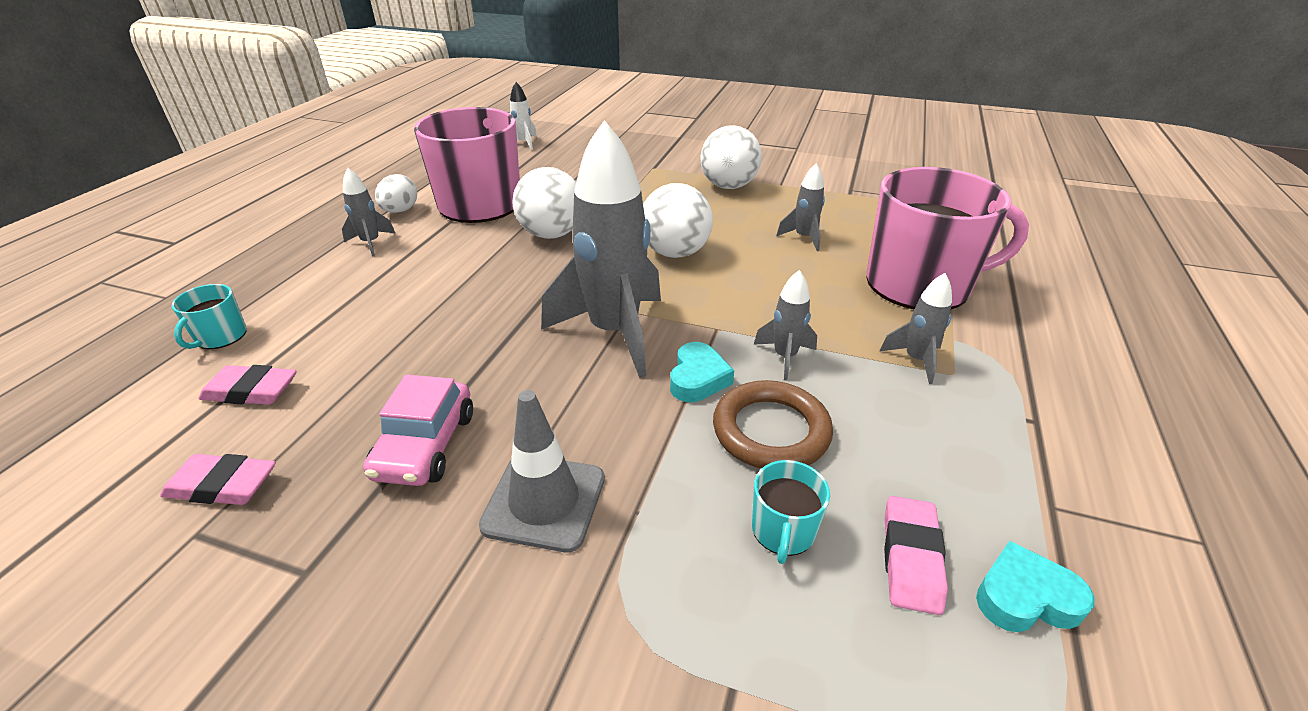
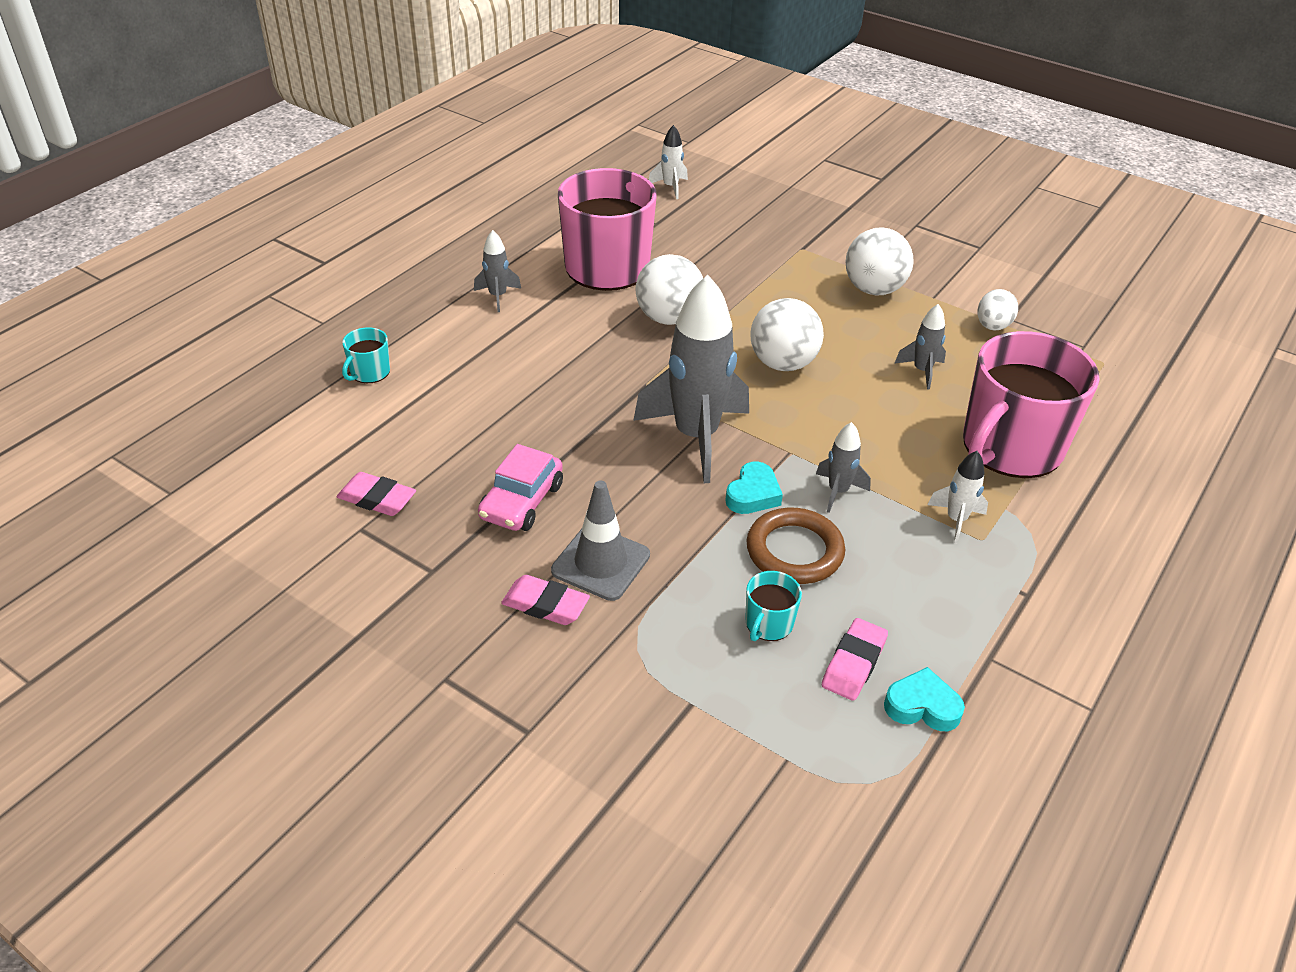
camera: 15 degrees right, 5 degrees up
pink eraser [199,365,297,405] -> pink eraser moved to [501,575,590,625]
white egg [375,174,417,213] -> white egg moved to [977,289,1018,331]
pink mug [866,167,1029,310] -> pink mug turned 120 degrees clockwise [963,331,1100,478]
grey rocket [879,273,952,384] -> white rocket [928,451,988,544]

